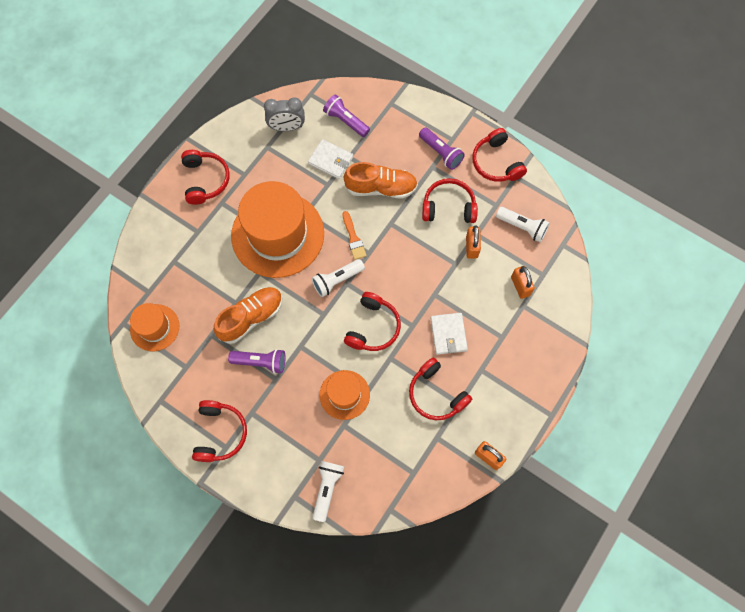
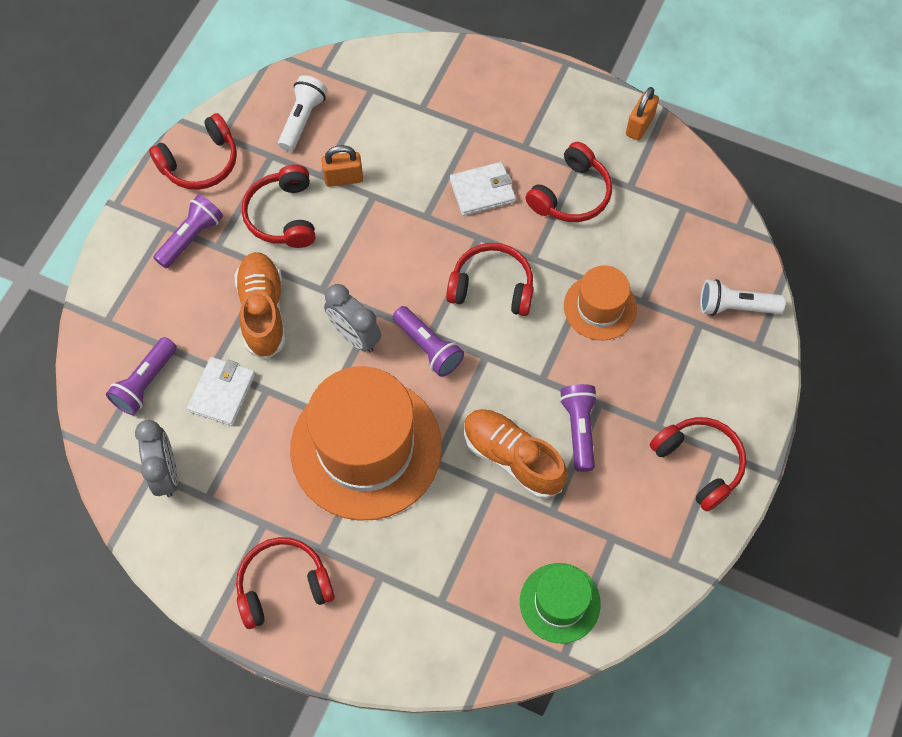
camera: 100 degrees left, 5 degrees down
orange hat [130,303,179,351] -> green hat [520,563,601,643]
red headphones [192,400,247,462] -> red headphones turned 60 degrees clockwise [650,417,747,512]
white flashlight [312,259,365,297] -> purple flashlight [393,306,464,377]
orange brush [343,211,366,260] -> grey clock [324,284,381,352]
orange padlock [511,266,535,299] -> none

